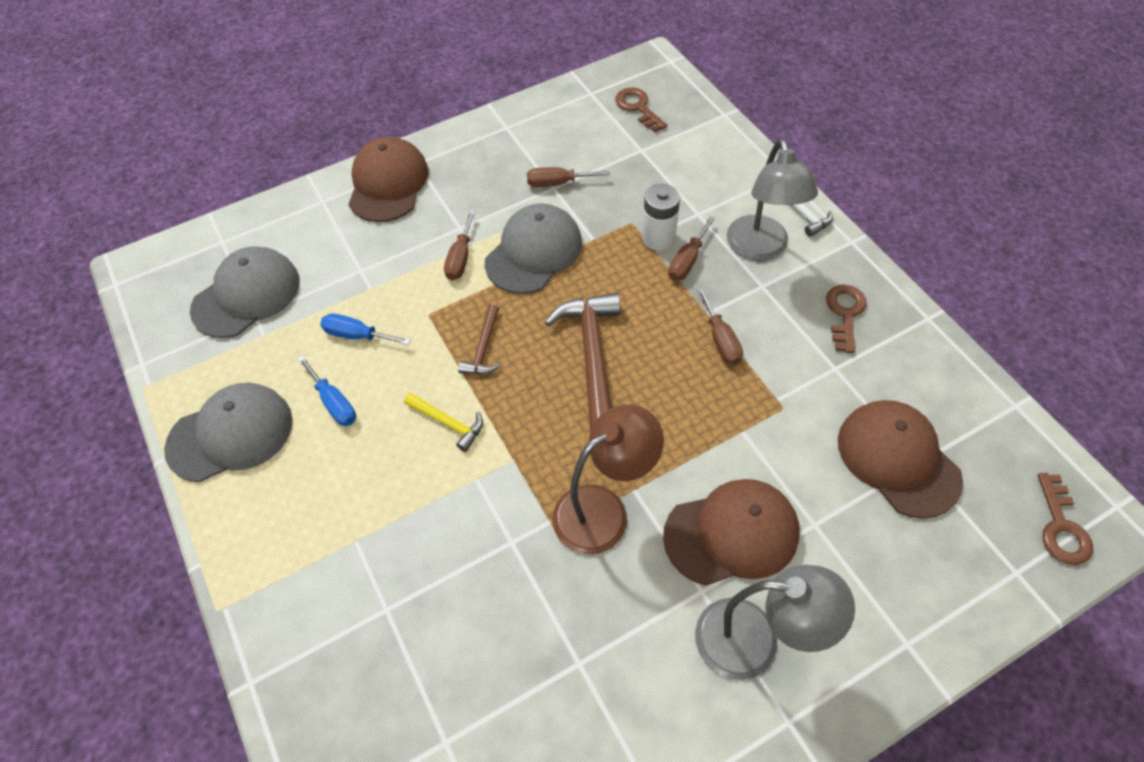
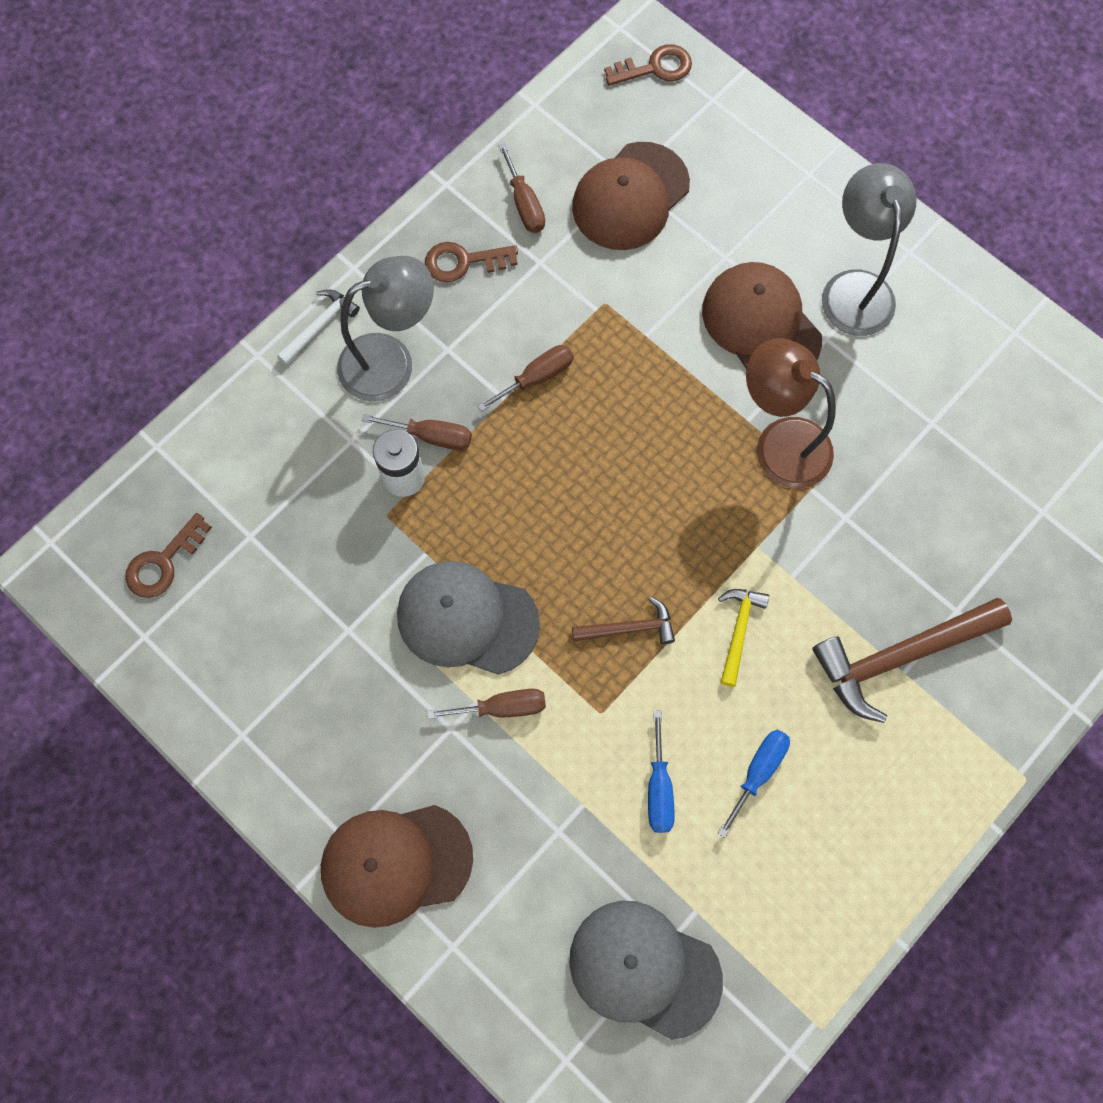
camera: 110 degrees left, 15 degrees up
grey cap [164,383,293,483] -> none
brown screwdriver [527,167,610,187] -> brown screwdriver moved to [498,143,545,233]
brown hammer [545,292,621,431] -> brown hammer moved to [812,598,1012,723]

